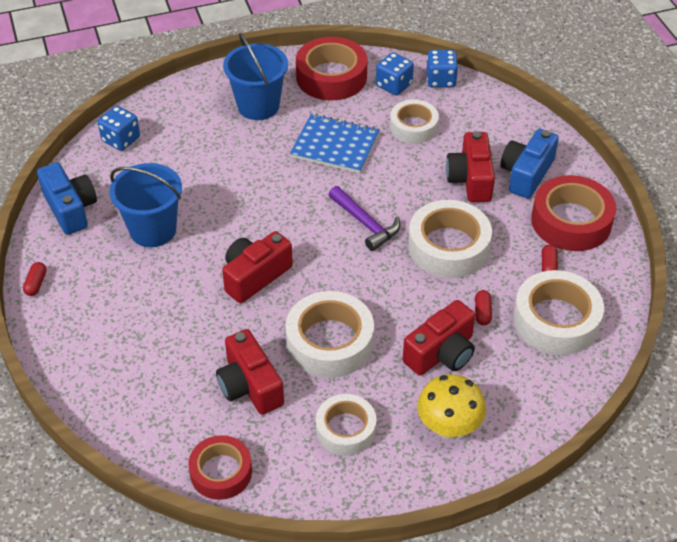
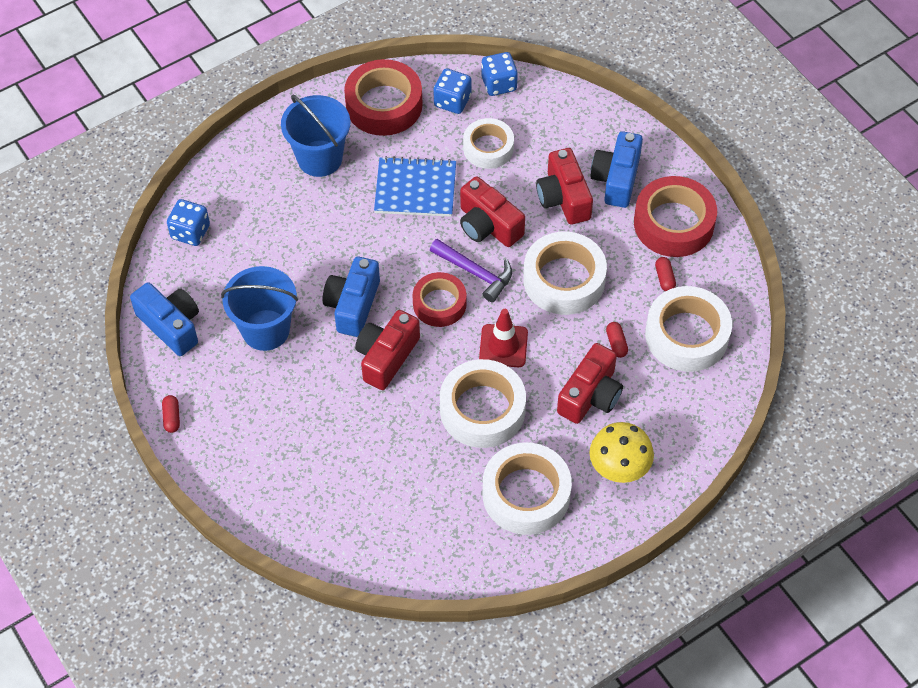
camera: 15 degrees left, 10 degrees up
red tape [188,435,252,500] -> red tape moved to [413,272,466,327]
red camera [216,329,284,415] -> red camera moved to [460,176,525,247]
white tape [316,394,377,456] -> white tape [483,443,572,535], size x1.54
none -> blue camera [322,257,380,337]
none -> red traffic cone [479,309,528,367]

